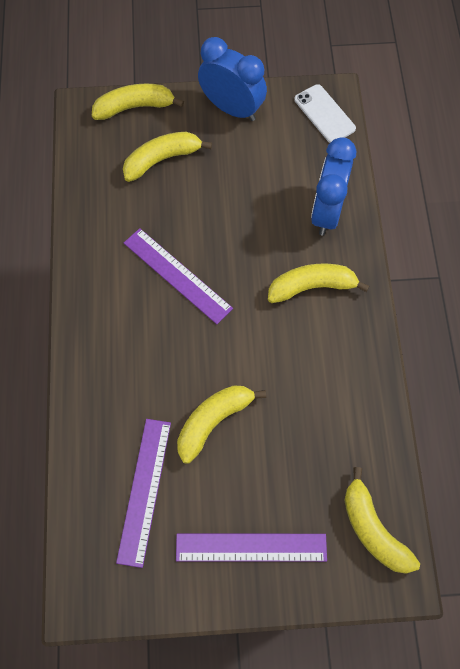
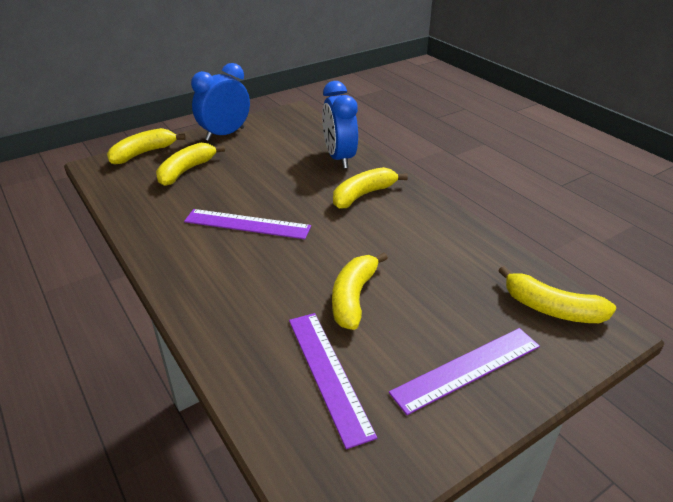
camera: 30 degrees left, 30 degrees down
blue clock [198,37,267,121] -> blue clock turned 45 degrees counterclockwise [191,63,250,141]
white phone [294,84,356,143] -> none

